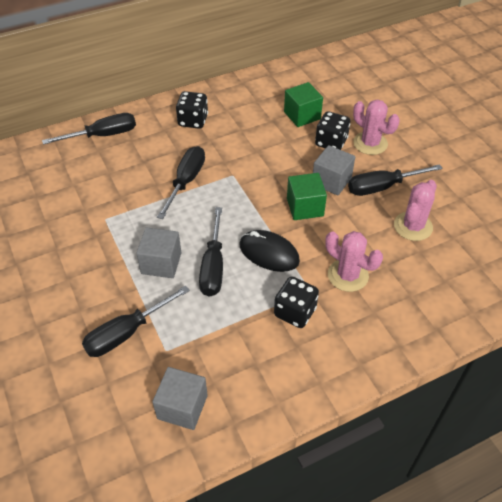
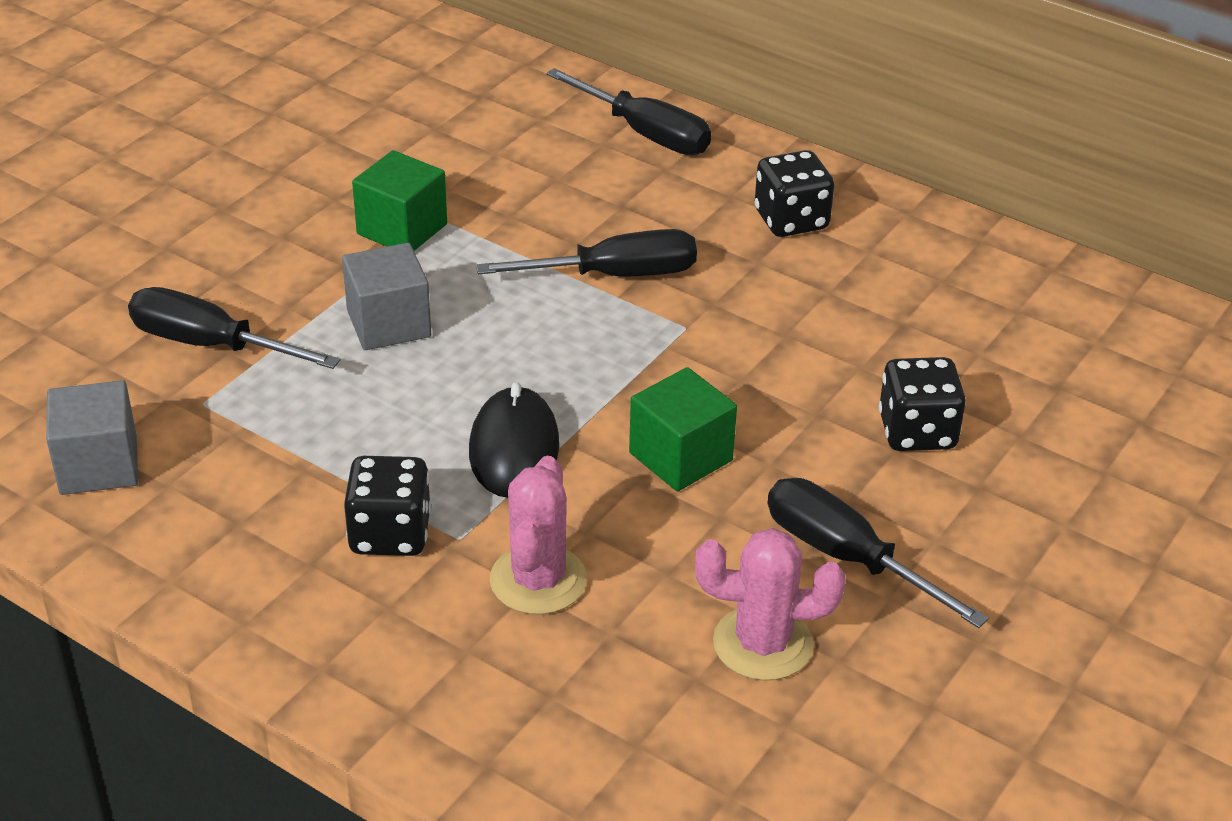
camera: 60 degrees right, 10 degrees down
black screwdriver [199,207,223,297] -> none
green cube [284,82,323,127] -> green cube moved to [352,150,447,251]
grey cube [313,145,355,196] -> none
pink cactus [353,100,400,155] -> none

